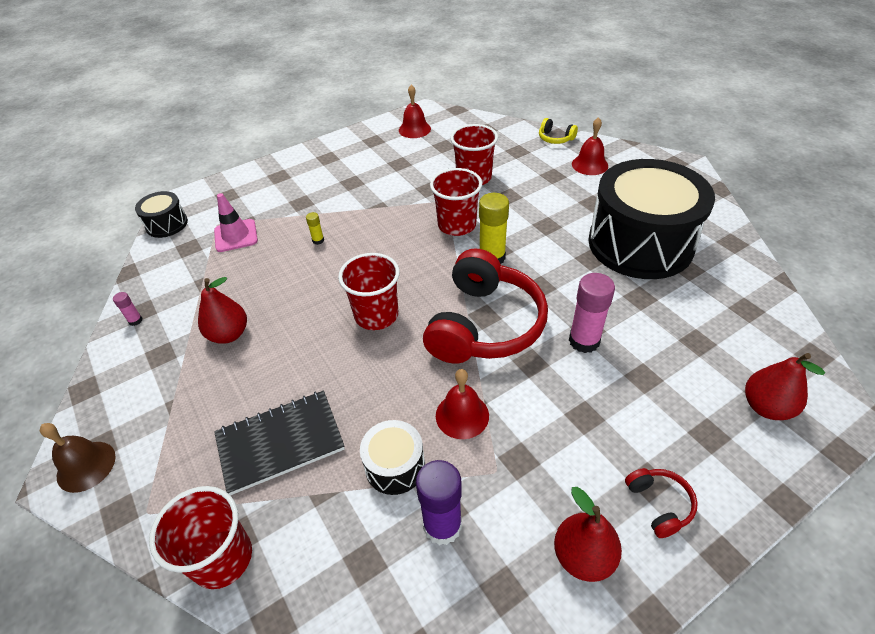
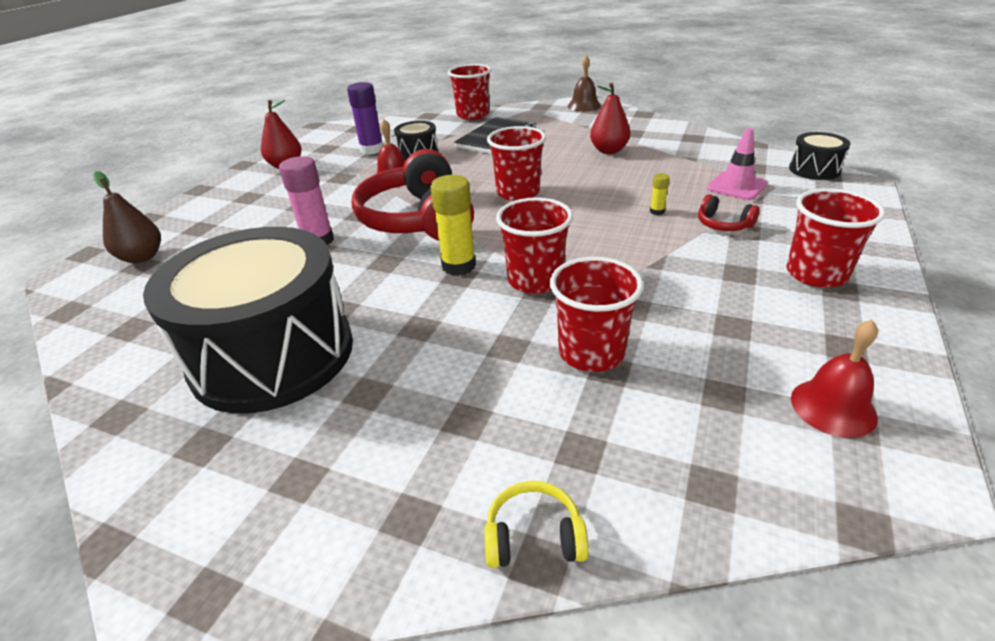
camera: 145 degrees right, 10 degrees down
pink glue stick [113,292,142,326] -> none
red bell [572,117,608,175] -> none
red headphones [625,468,698,538] -> red headphones moved to [698,194,760,231]
red pear [745,353,825,420] -> brown pear [93,171,161,263]
none -> red cup [787,188,885,288]

